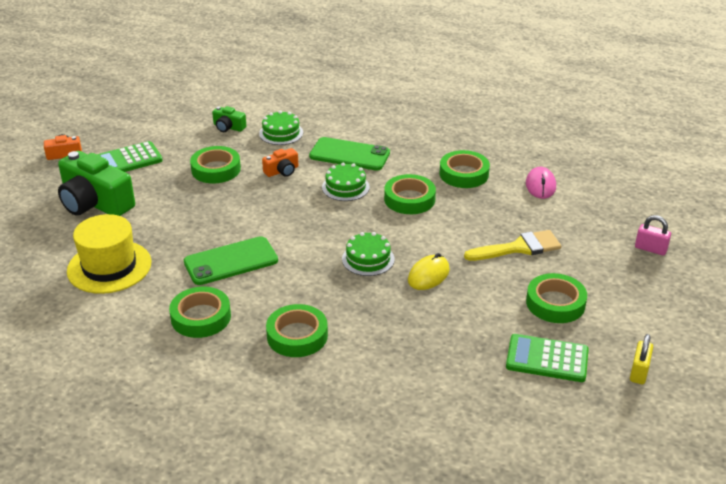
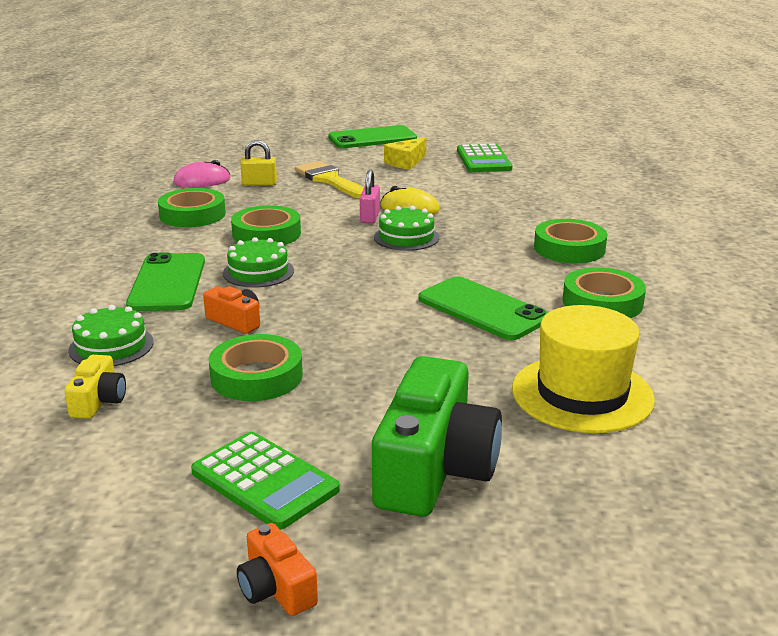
camera: 110 degrees left, 10 degrees down
green camera [212,106,246,132] -> yellow camera [64,355,126,419]
green tape [526,273,587,323] -> yellow cheese [384,137,426,170]
yellow padlock [630,334,653,384] -> yellow padlock moved to [240,140,277,185]
pink padlock [635,215,671,255] -> pink padlock moved to [360,170,380,223]
none -> green phone [328,125,417,148]

